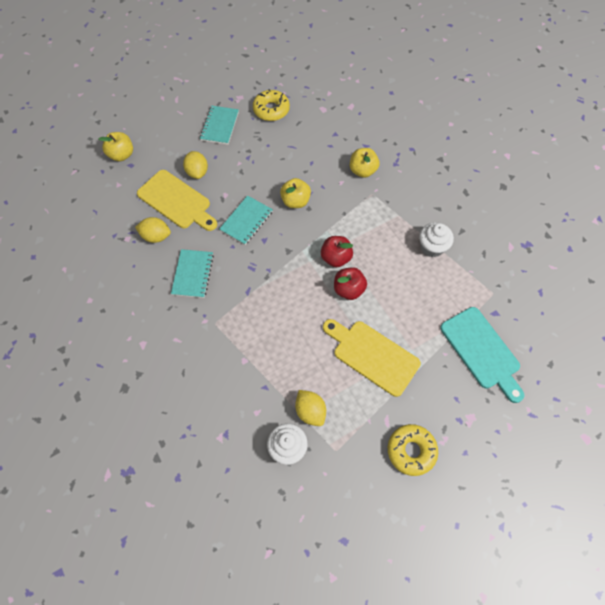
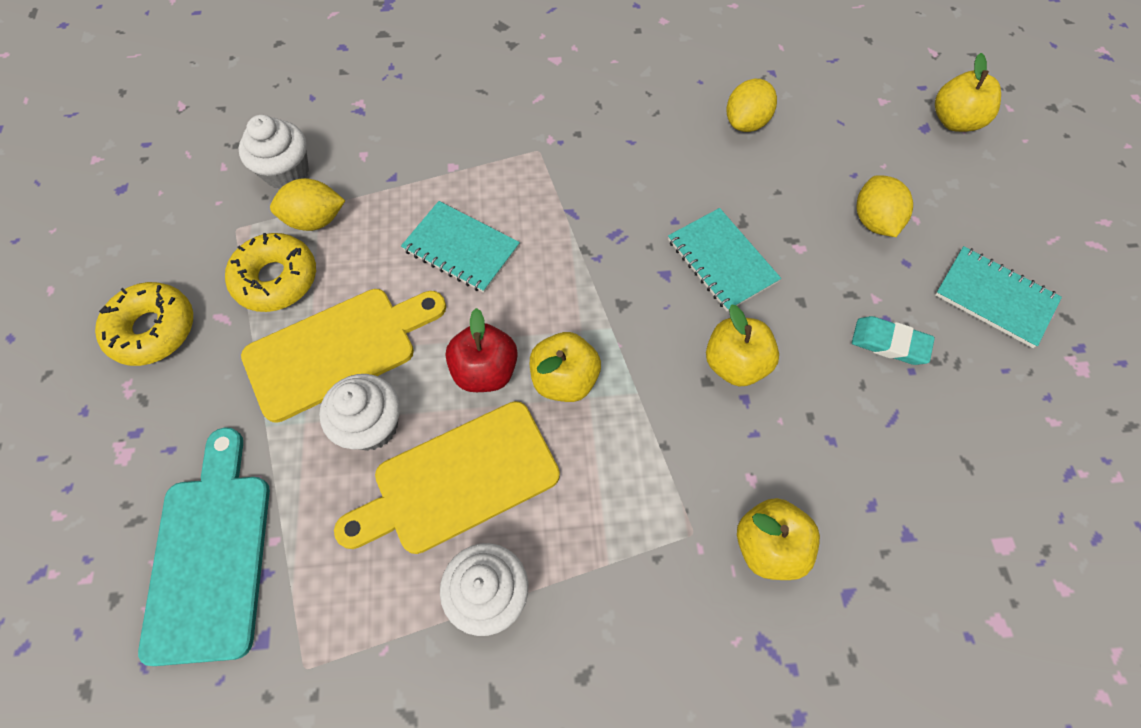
camera: 115 degrees right, 0 degrees up
yellow cutting board [137,170,217,231] -> yellow cutting board moved to [334,401,560,554]
turquoise notebook [171,249,214,298] -> turquoise notebook moved to [401,201,520,293]
yellow lemon [183,151,208,179] -> yellow lemon turned 75 degrees clockwise [856,175,913,237]
yellow donut [253,89,290,121] -> yellow donut moved to [225,233,316,312]
red apple [321,236,353,267] -> yellow apple [530,332,601,402]
turquoise cutting board [440,307,524,403] -> turquoise cutting board turned 90 degrees clockwise [138,427,270,666]
none -> white cupcake [319,374,400,451]
none -> turquoise eraser [852,316,935,365]

